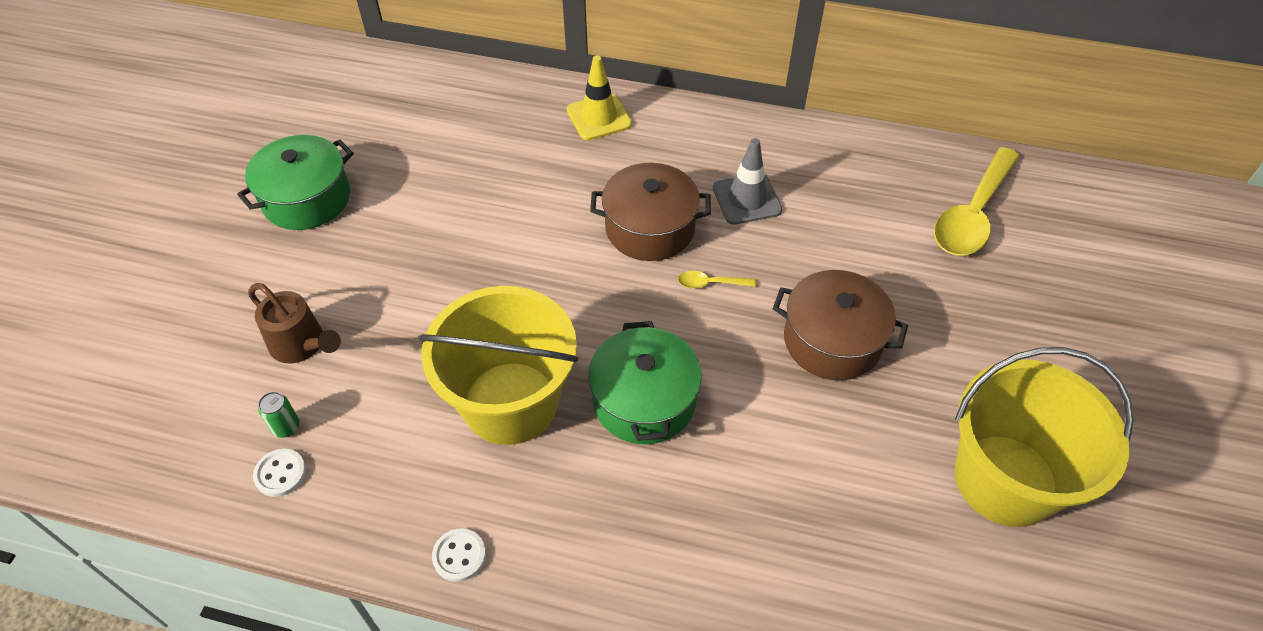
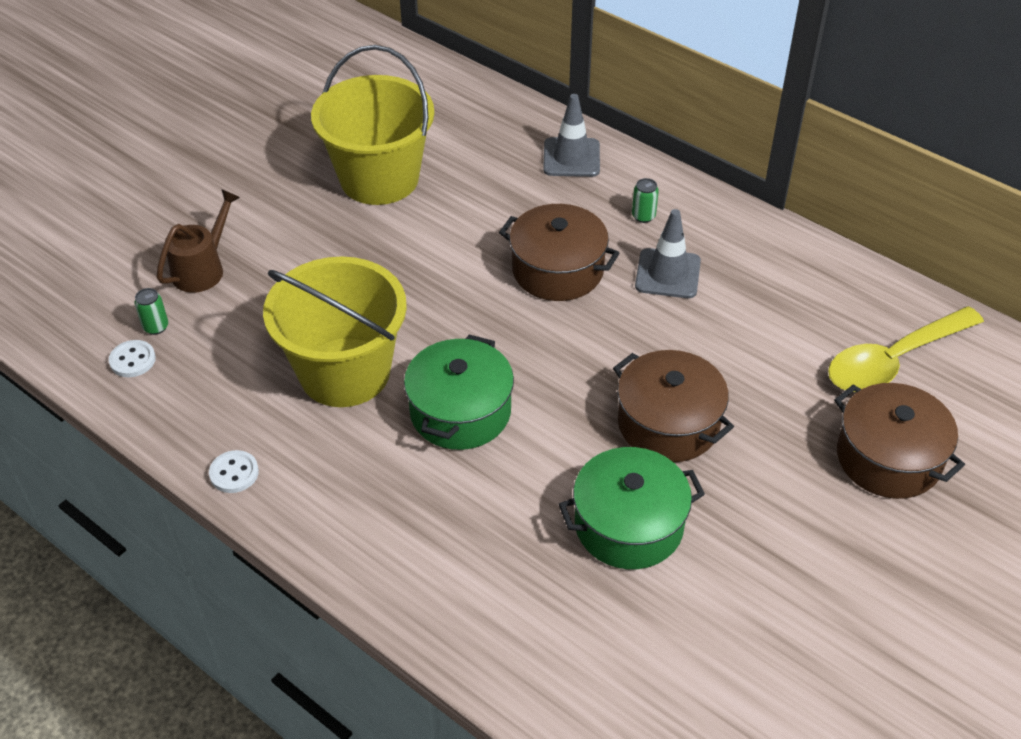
camera: 25 degrees right, 5 degrees down
green pot [237,135,354,230] -> green pot moved to [559,447,705,569]
brown watering can [248,283,341,364] -> brown watering can turned 120 degrees counterclockwise [156,190,240,293]
yellow traffic cone [567,56,632,140] -> grey traffic cone [543,94,600,177]
yellow spoon [678,271,756,289] -> none
yellow bucket [955,347,1134,527] -> yellow bucket moved to [311,45,434,205]
none -> green can [632,178,659,223]
none -> brown pot [834,383,965,499]

